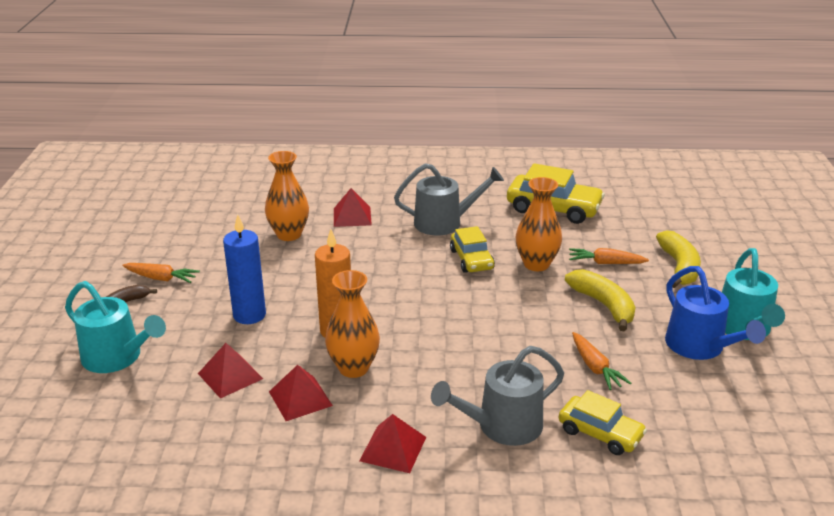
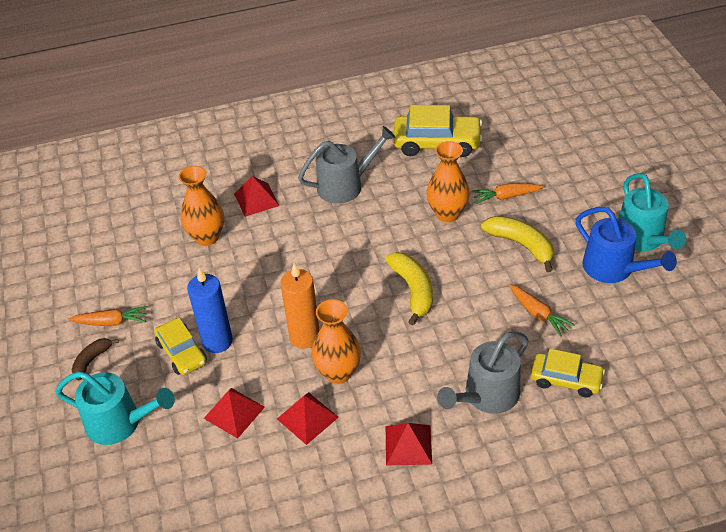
camera: 15 degrees left, 15 degrees up
yellow car [450,226,495,273] -> yellow car moved to [154,318,207,375]
yellow banana [656,230,701,288] -> yellow banana moved to [385,252,433,325]

